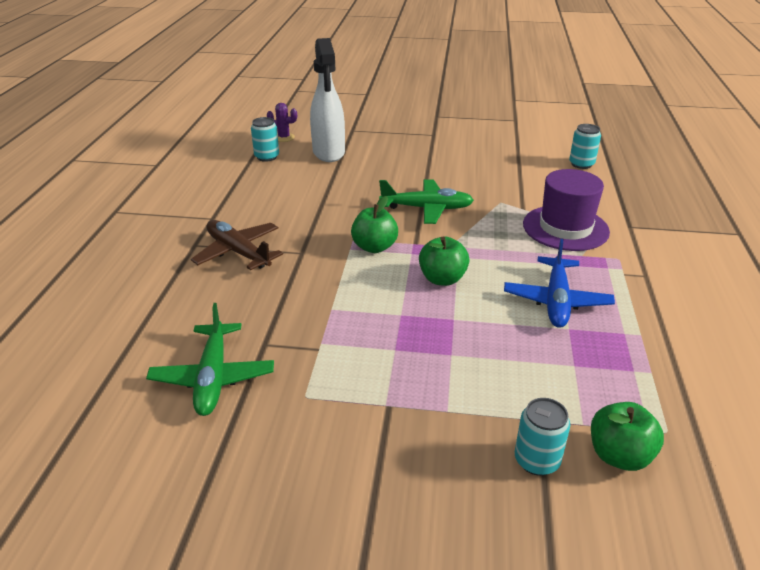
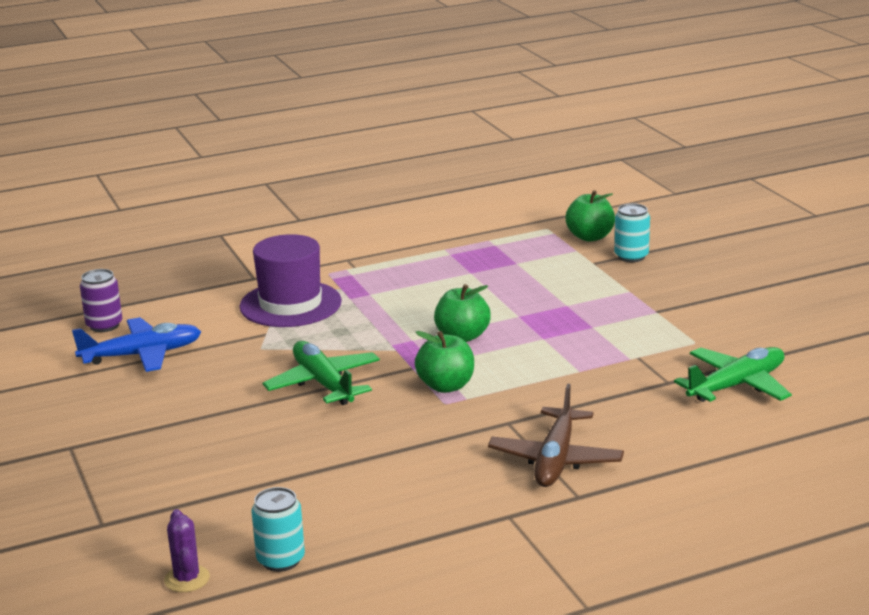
camera: 120 degrees left, 10 degrees down
white spray bottle [310,38,345,162] -> none
blue plane [504,239,615,328] -> blue plane moved to [72,317,201,372]
turquoise can [569,124,601,169] -> purple can [80,269,122,332]

